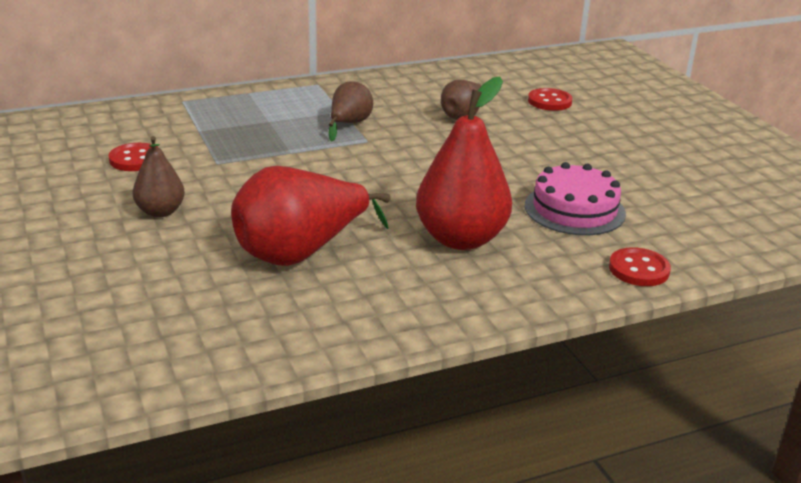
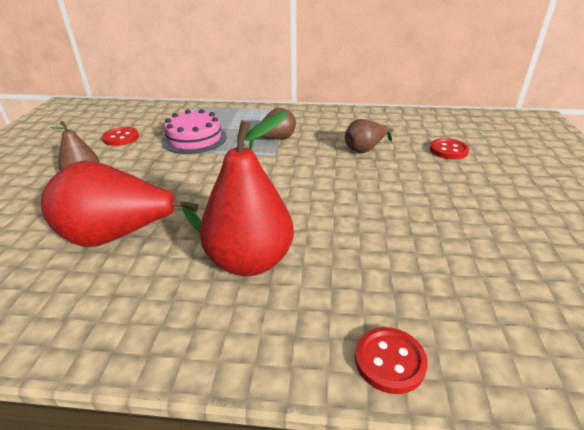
camera: 30 degrees right, 5 degrees up
pink cake [525,162,626,235] -> pink cake moved to [162,109,227,154]

